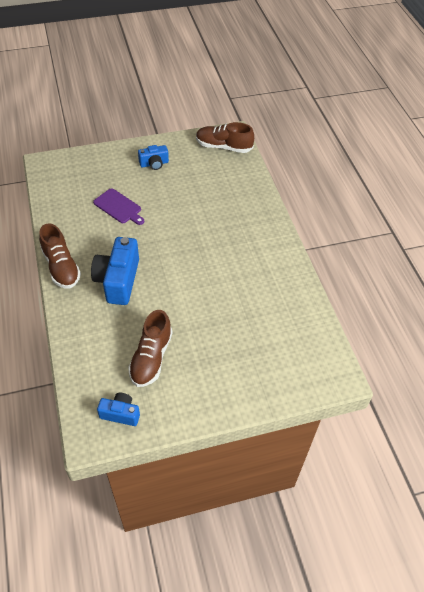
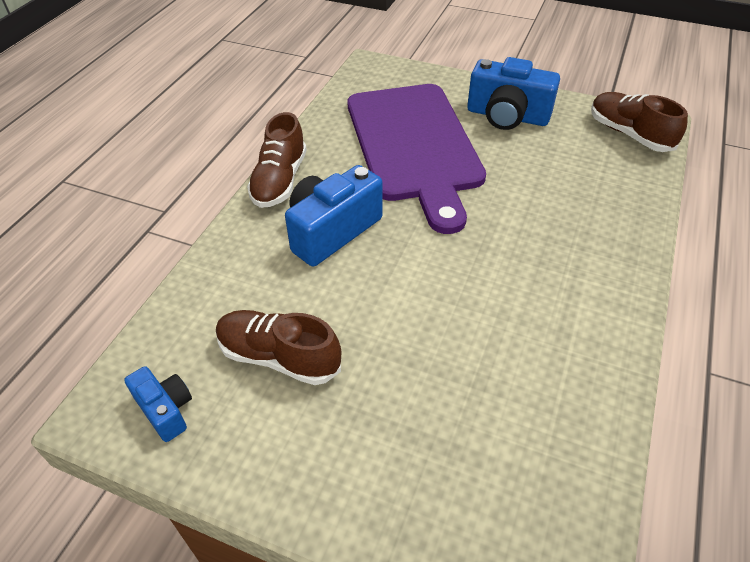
camera: 40 degrees right, 5 degrees down
purple cutting board [93,188,144,225] -> purple cutting board [347,84,486,234], size x2.48
brown shoe [128,310,172,387] -> brown shoe turned 60 degrees clockwise [216,310,341,385]
blue camera [138,145,169,170] -> blue camera [467,57,560,130], size x1.81

